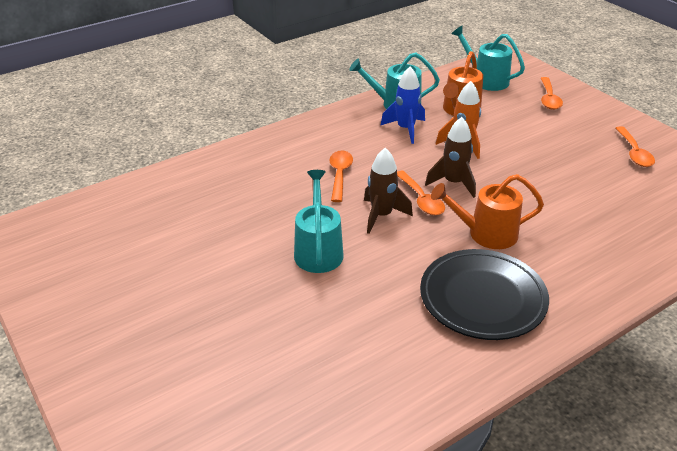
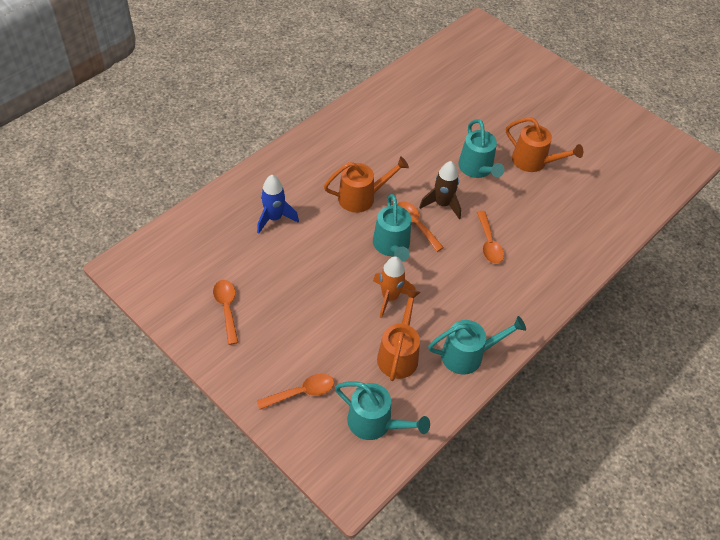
camera: 165 degrees right, 15 degrees up
blue rocket [381,67,425,144] -> blue rocket moved to [257,175,299,234]
black plate [420,249,549,340] -> none
brown rocket [425,117,476,198] -> turquoise watering can [373,194,411,262]
orange spoon [541,77,563,110] -> orange spoon turned 75 degrees clockwise [257,374,334,410]
none -> orange watering can [506,118,583,172]

